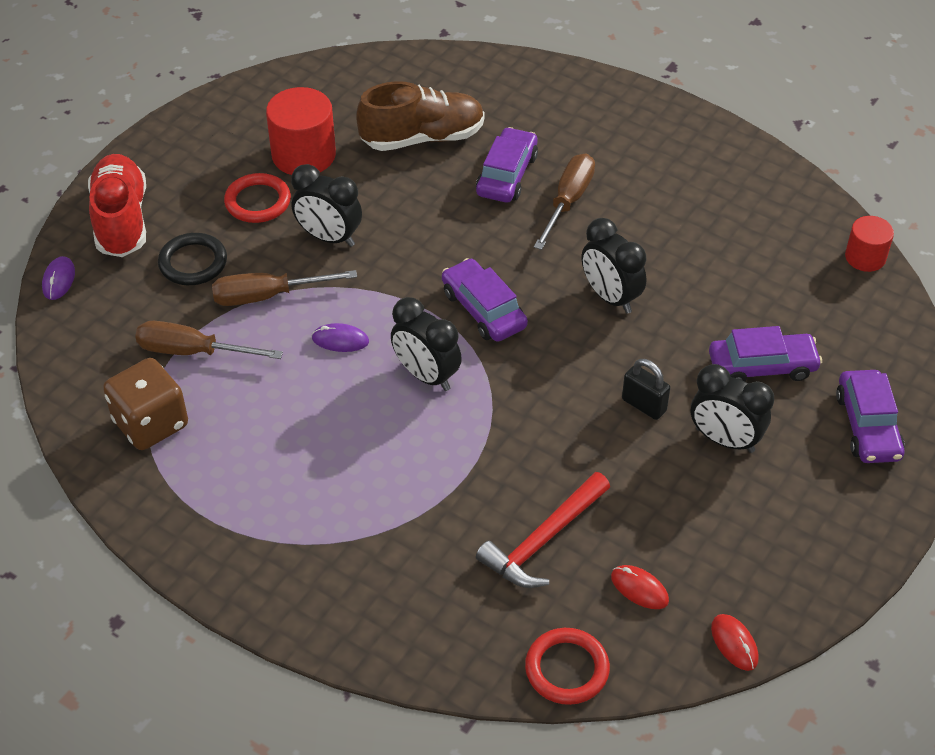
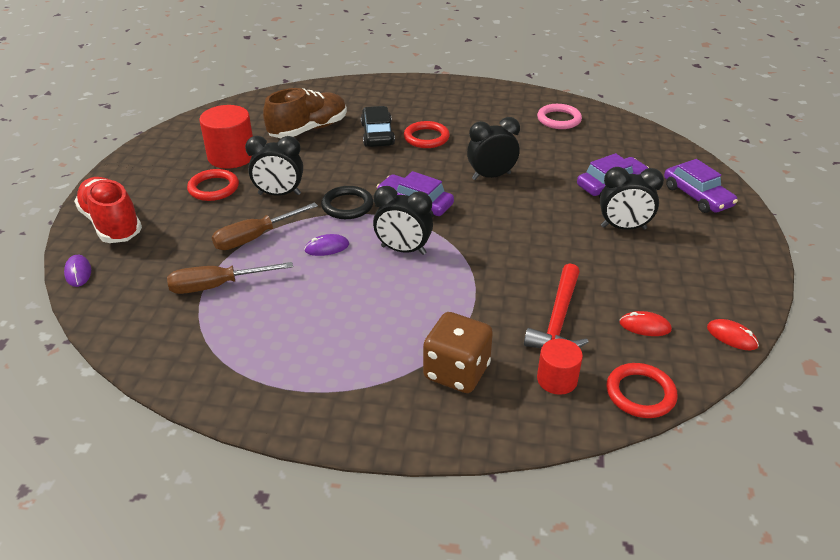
camera: 25 degrees left, 10 degrees down
brown dice [103,358,188,450] -> brown dice moved to [423,312,493,393]
black ring [158,233,227,285] -> black ring moved to [321,186,373,219]
purple car [476,127,538,203] -> black car [361,106,395,147]
brown screwdriver [534,153,595,250] -> red ring [404,121,450,148]
black clock [582,218,646,314] -> black clock turned 135 degrees clockwise [467,117,520,180]
black padlock [622,359,670,420] -> none
red cylinder [845,216,894,272] -> red cylinder moved to [537,339,583,395]
none -> pink ring [537,104,582,129]

